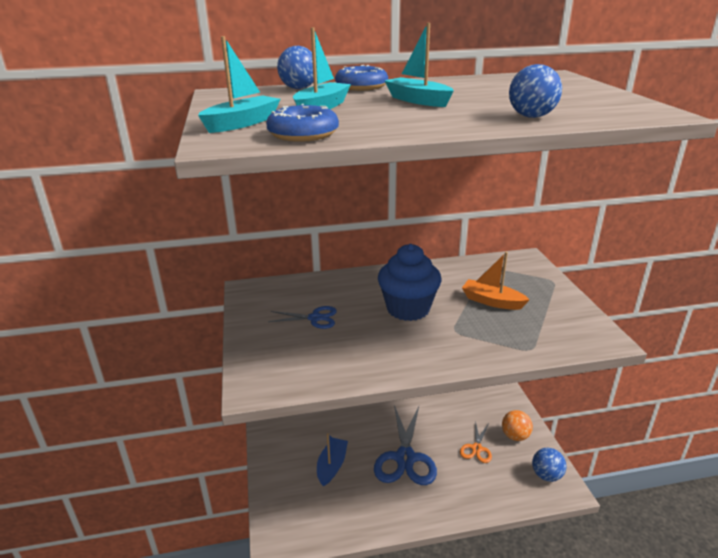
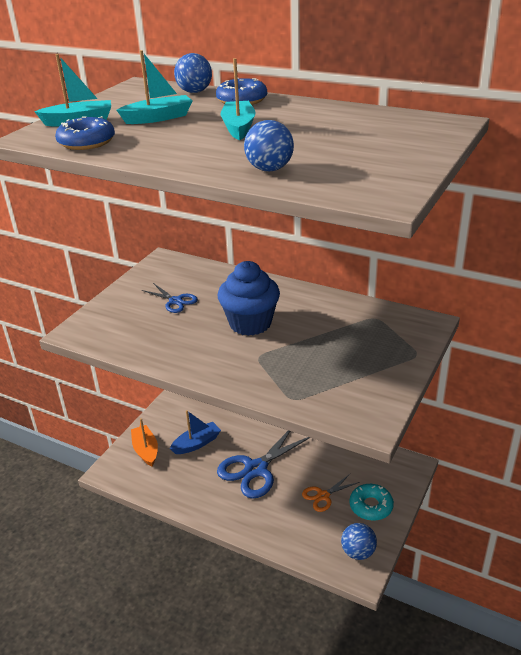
camera: 40 degrees right, 5 degrees up
orange boat [462,252,530,310] -> orange boat moved to [131,418,158,467]
orange ball [502,410,533,441] -> turquoise donut [350,484,394,521]

